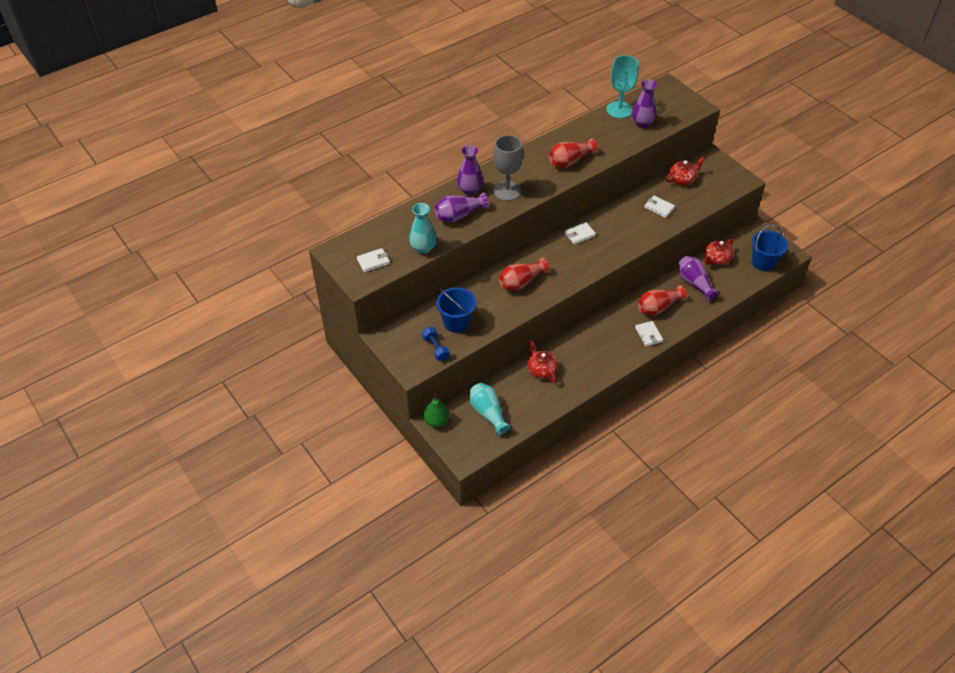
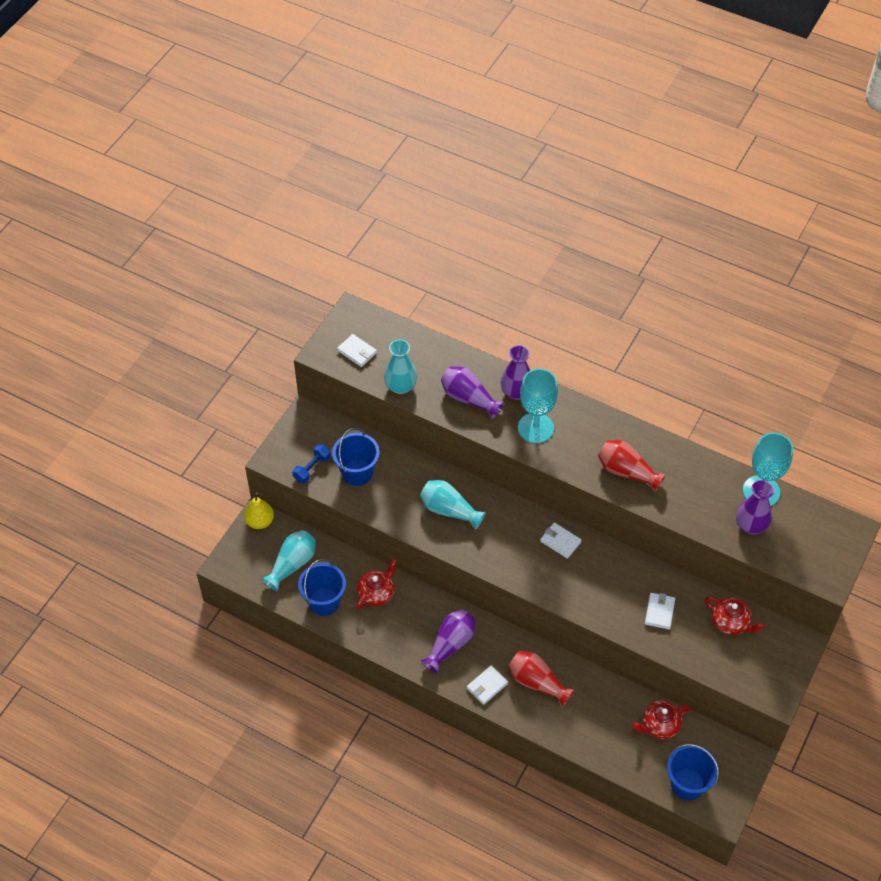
camera: 65 degrees right, 5 degrees up
green pear [423,394,449,427] -> yellow pear [244,492,274,529]
grey goblet [493,135,523,201] -> turquoise goblet [518,368,558,443]
red vase [499,258,550,291] -> turquoise vase [420,480,486,530]
purple vase [678,256,719,301] -> purple vase moved to [421,609,475,673]
red teapot [704,239,733,265] -> red teapot turned 45 degrees counterclockwise [632,700,691,739]
none -> blue bucket [298,559,346,616]

